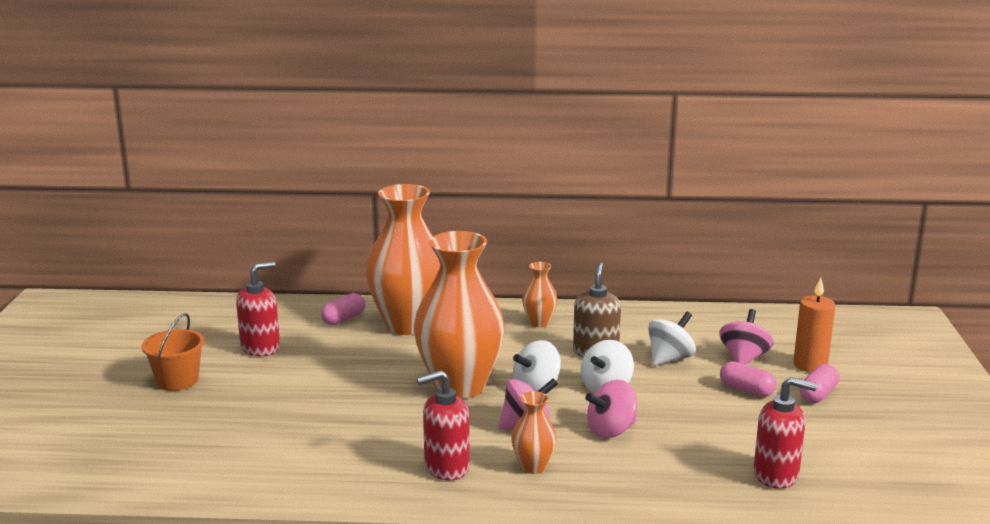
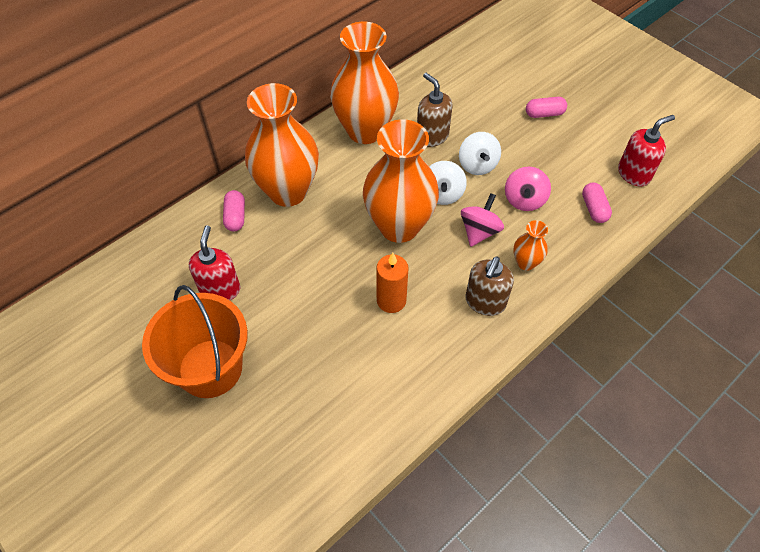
camera: 45 degrees left, 35 degrees up
orange bucket [142,313,205,391] -> orange bucket [142,285,248,398], size x1.72
red soap dispenser [416,370,470,480] -> brown soap dispenser [465,256,514,316]
orange vase [522,262,558,327] -> orange vase [330,22,399,144], size x2.26
white spinning top [648,312,696,366] -> none
pink spinning top [719,309,774,365] -> none
orange candle [793,278,836,372] -> orange candle moved to [376,253,409,313]
pink capsule [800,364,840,403] -> pink capsule moved to [582,183,612,223]

